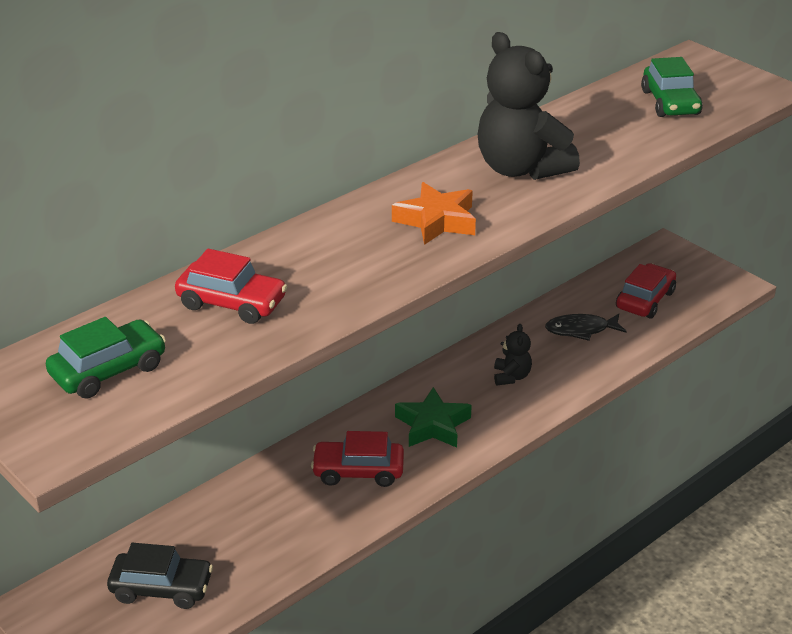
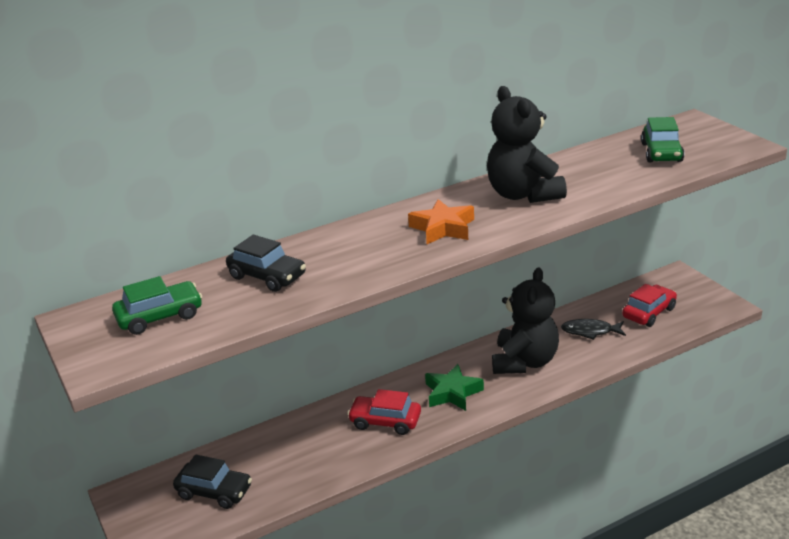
camera: 15 degrees right, 5 degrees down
red car [175,249,287,324] -> black car [226,235,306,292]
black teddy bear [494,324,532,385] -> black teddy bear [492,267,559,374], size x2.20

